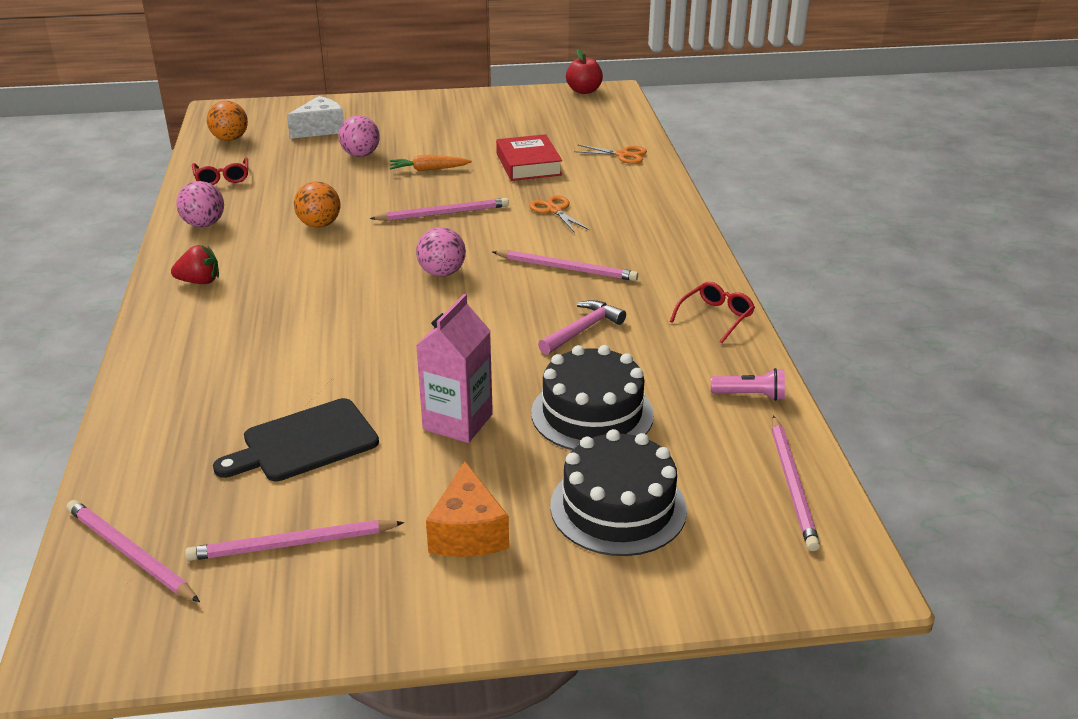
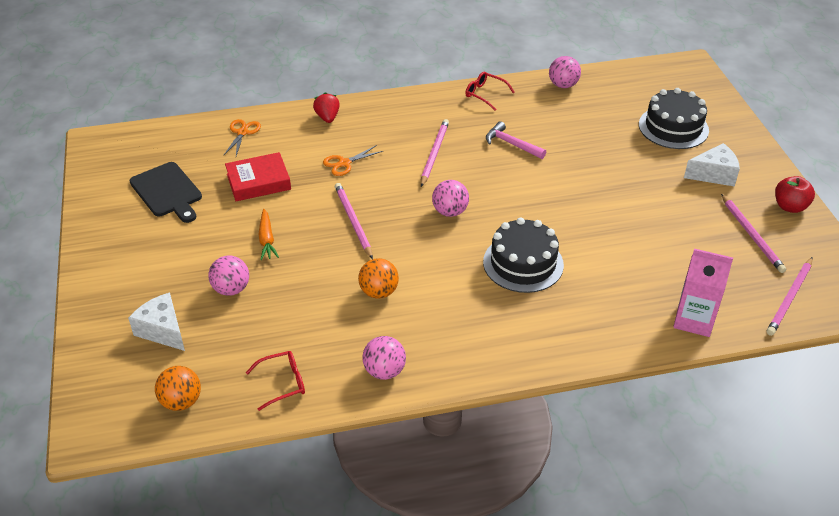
camera: 95 degrees left, 10 degrees up
red strawberry [171,245,219,284] -> red strawberry moved to [313,92,340,123]
black cutting board [213,398,379,481] -> black cutting board moved to [129,162,202,223]
pink carton [416,294,493,443] -> pink carton moved to [673,249,733,337]
orange cheese [426,462,509,557] -> white cheese [684,143,740,187]
black cake [531,345,654,450] -> black cake moved to [483,217,564,293]
red apple [566,50,603,94] -> red apple moved to [775,176,815,213]
pink flashlight [711,368,785,401] -> pink ball [549,56,581,88]
pink pencil [772,415,820,551] -> none

